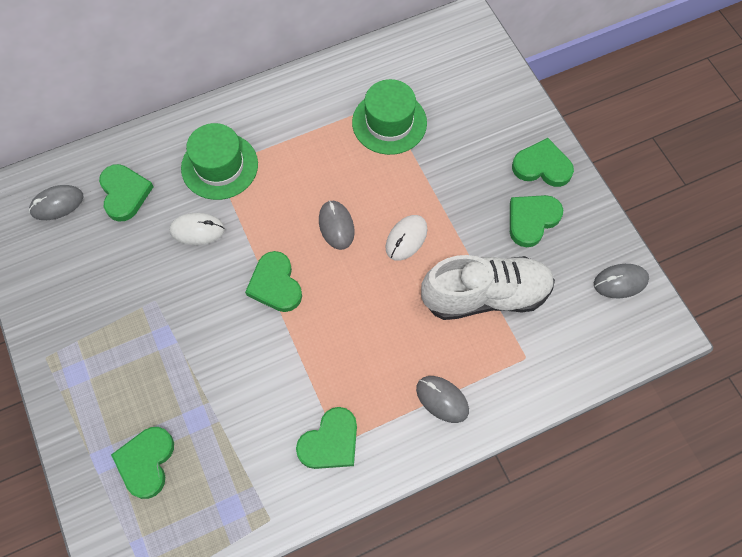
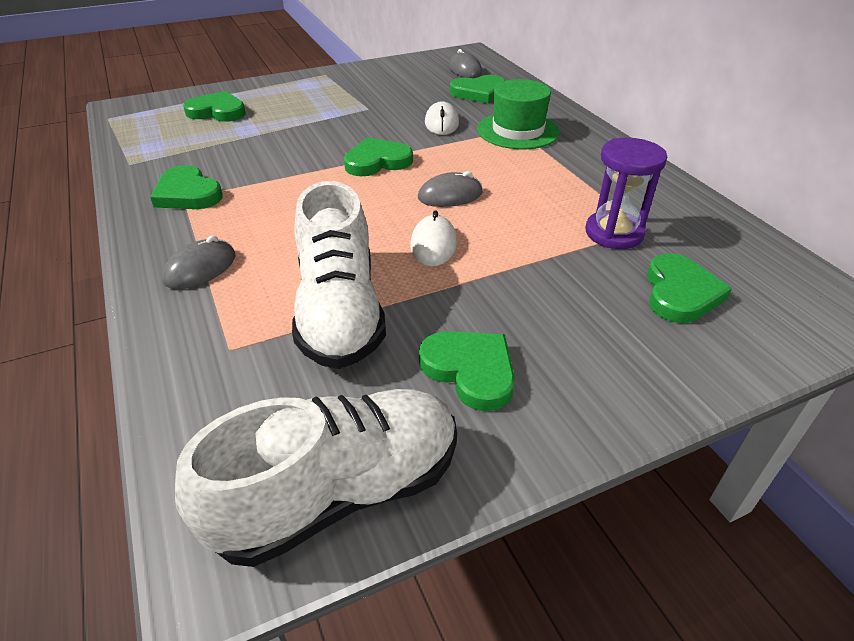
camera: 90 degrees right, 25 degrees down
green hat [352,79,427,155] -> purple hourglass [586,138,667,249]
white mouse [385,215,427,261] -> white mouse turned 60 degrees clockwise [410,210,457,266]
green heart [512,138,574,187] -> green heart moved to [647,253,732,323]
grey mouse [594,264,649,298] -> white shoe [175,389,457,567]

